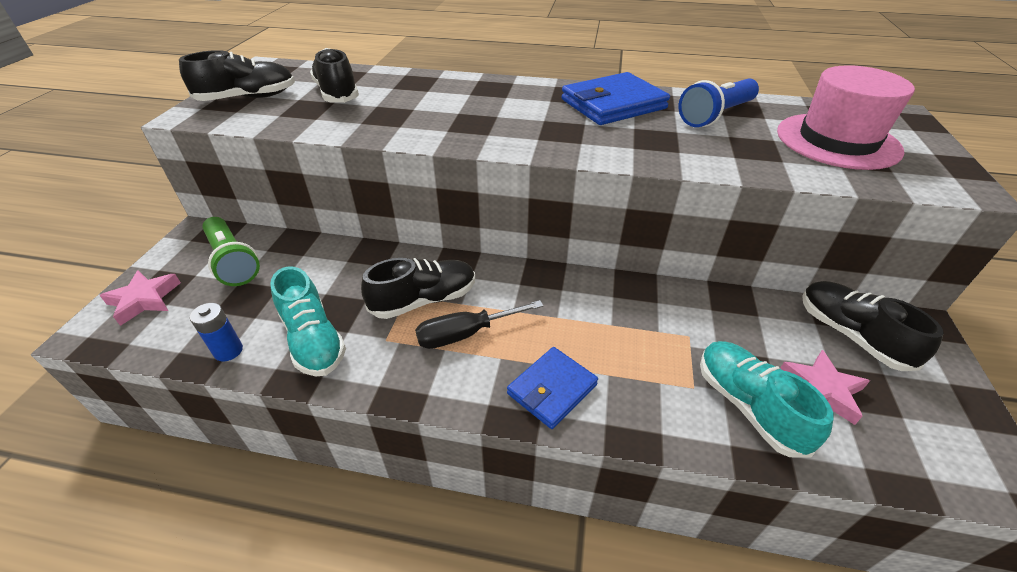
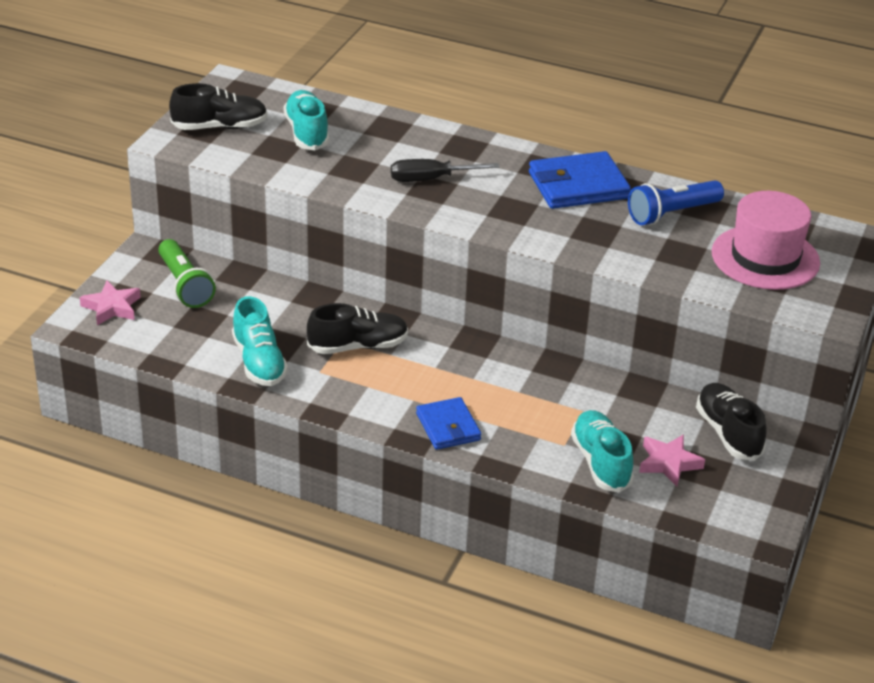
camera: 10 degrees right, 5 degrees down
blue battery [190,303,243,362] -> none
black shoe [310,48,359,103] -> turquoise shoe [284,90,329,150]
black screwdriver [415,300,544,349] -> black screwdriver moved to [391,159,499,182]
blue wallet [507,347,598,429] -> blue wallet turned 75 degrees counterclockwise [416,397,481,450]

